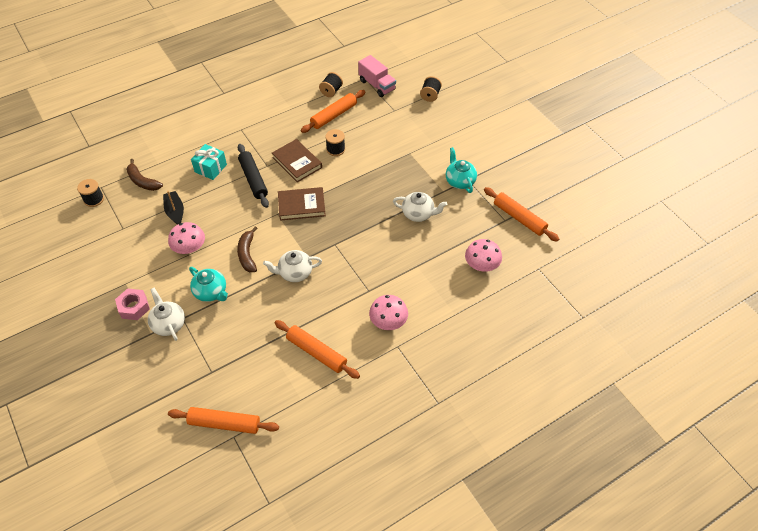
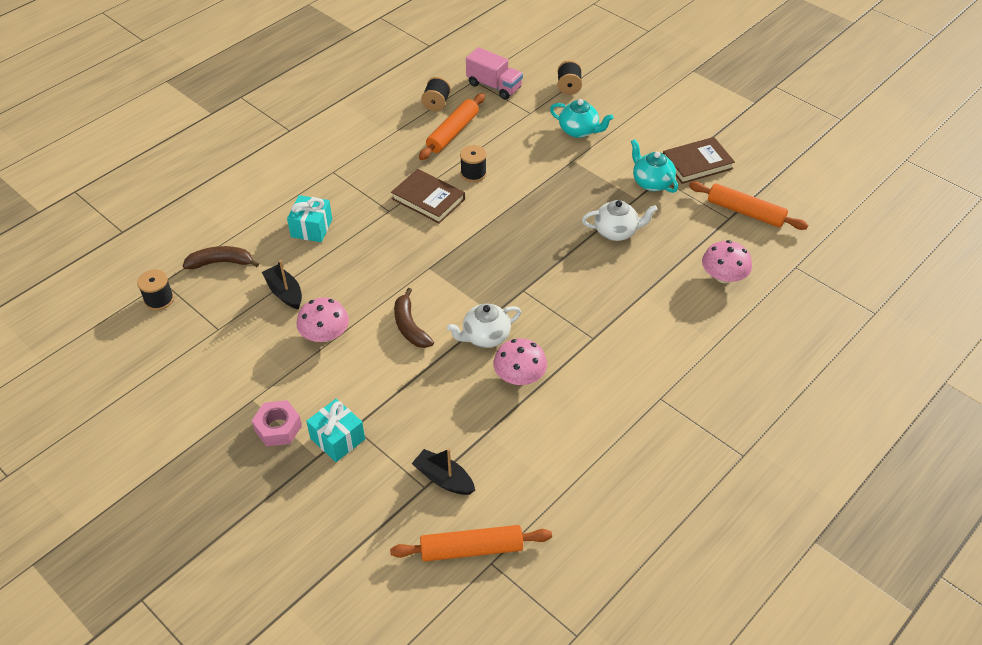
camera: 15 degrees left, 5 degrees down
brown banana [126,159,163,191] -> brown banana turned 150 degrees clockwise [183,246,259,269]
white teapot [148,288,185,341] -> turquoise gift [306,399,365,462]
turquoise teapot [189,267,228,302] -> turquoise teapot moved to [550,99,614,138]
black rolling pin [238,144,269,208] -> none
orange rolling pin [275,320,360,379] -> none
brown book [278,187,326,221] -> brown book moved to [663,137,735,184]
pink mushroom [369,295,408,330] -> pink mushroom moved to [493,338,547,385]
none -> black boat [411,448,475,495]

